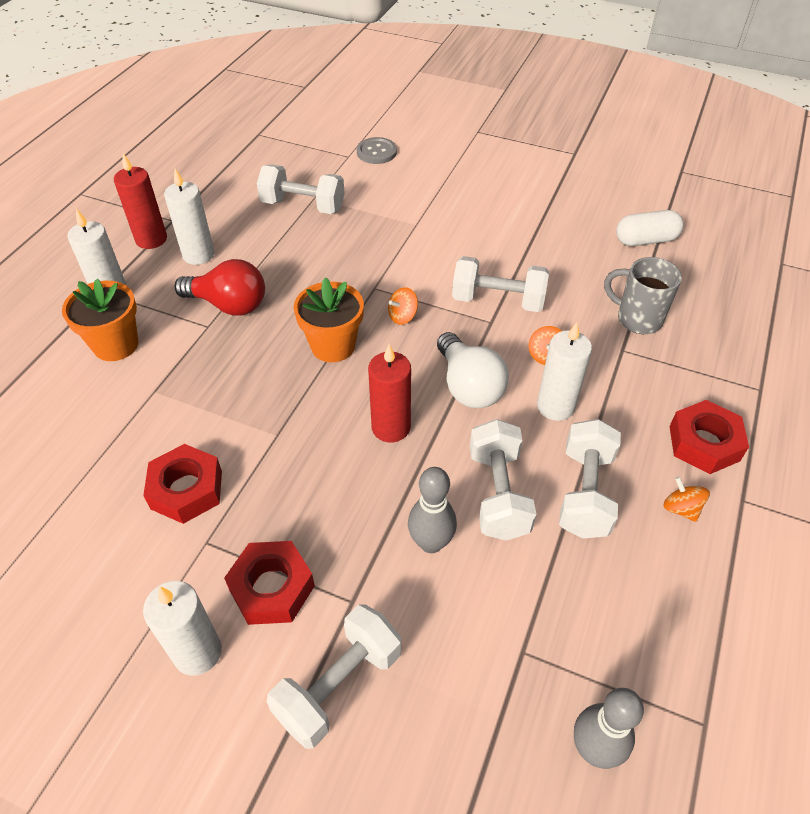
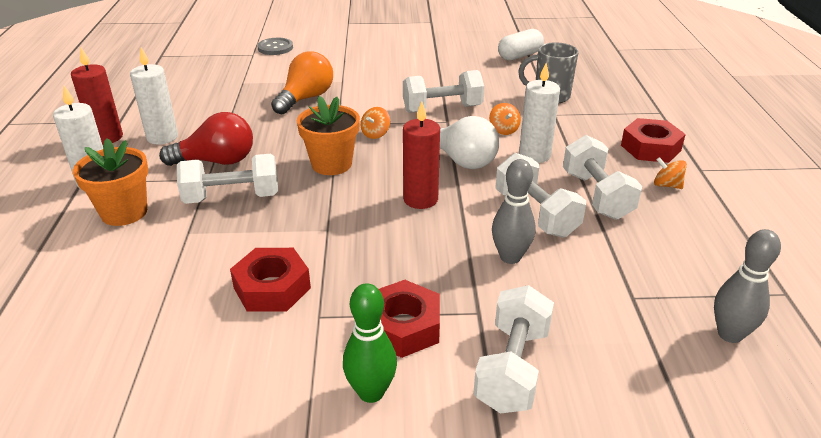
camera: 25 degrees left, 15 degrees down
white candle [143,581,222,676] -> green bowling pin [343,283,397,403]
white dumbbell [257,164,345,214] -> white dumbbell moved to [177,154,278,204]
none -> orange light bulb [271,51,333,114]

